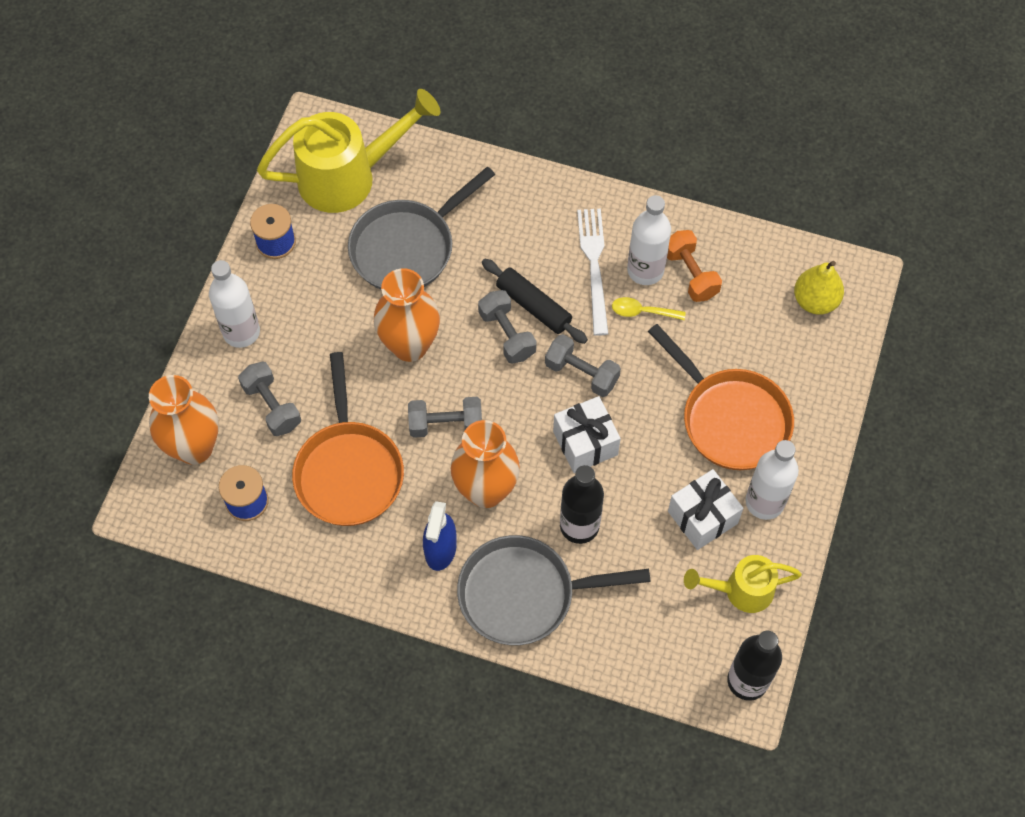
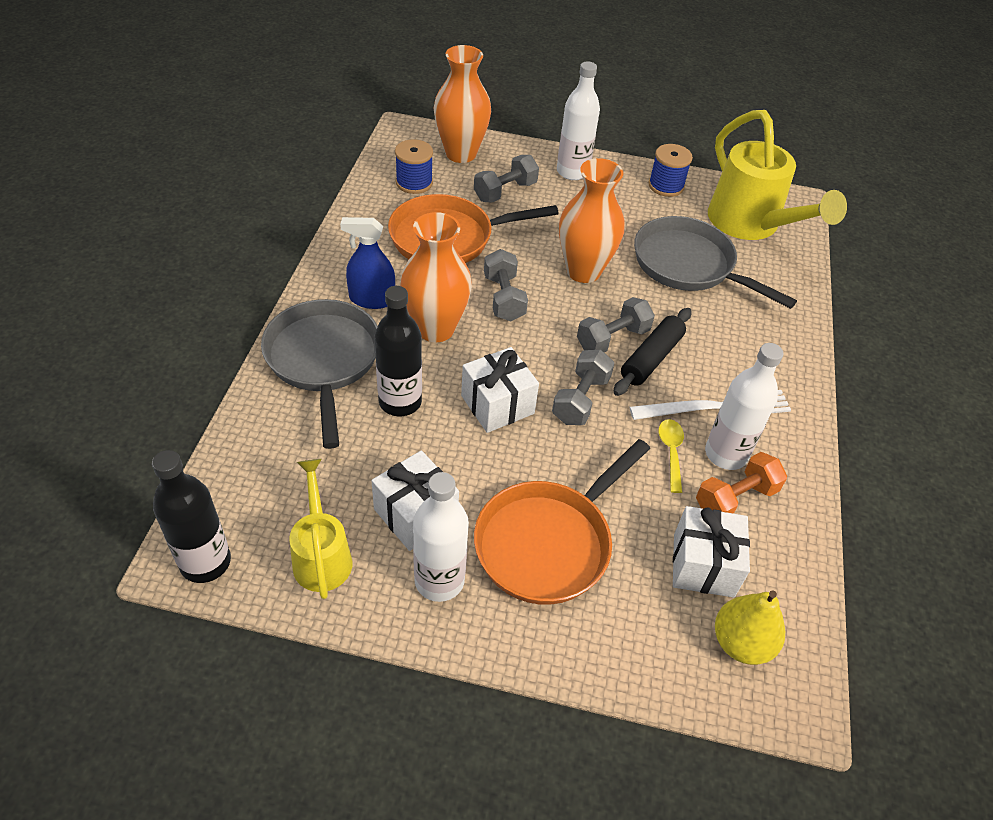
camera: 80 degrees right, 15 degrees down
none -> white gift [673,506,750,598]

